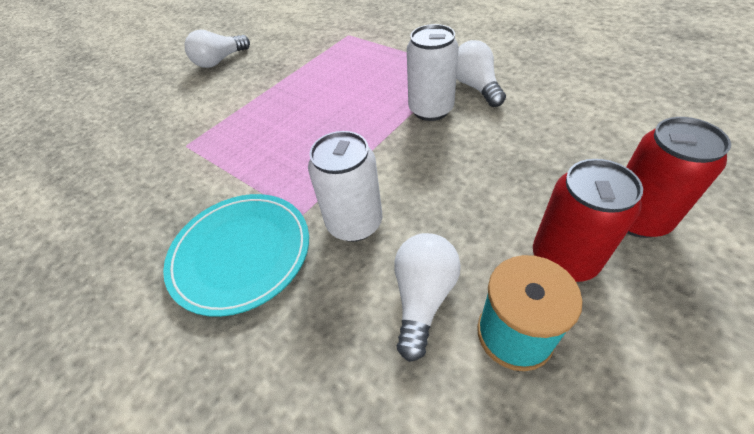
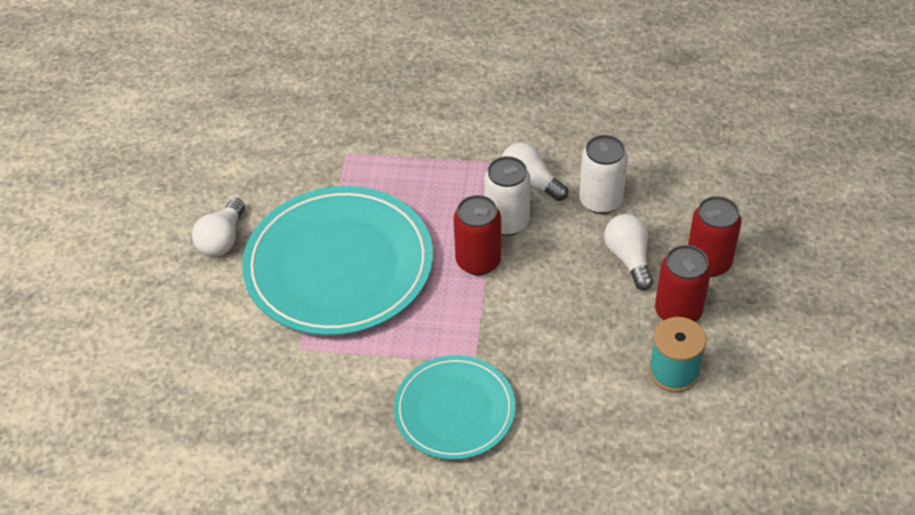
camera: 35 degrees left, 0 degrees up
white can [308,131,382,242] -> white can moved to [579,135,628,214]
white light bulb [394,233,461,362] -> white light bulb moved to [604,214,653,290]
none -> turquoise plate [242,186,433,336]
none -> red can [454,195,501,275]

